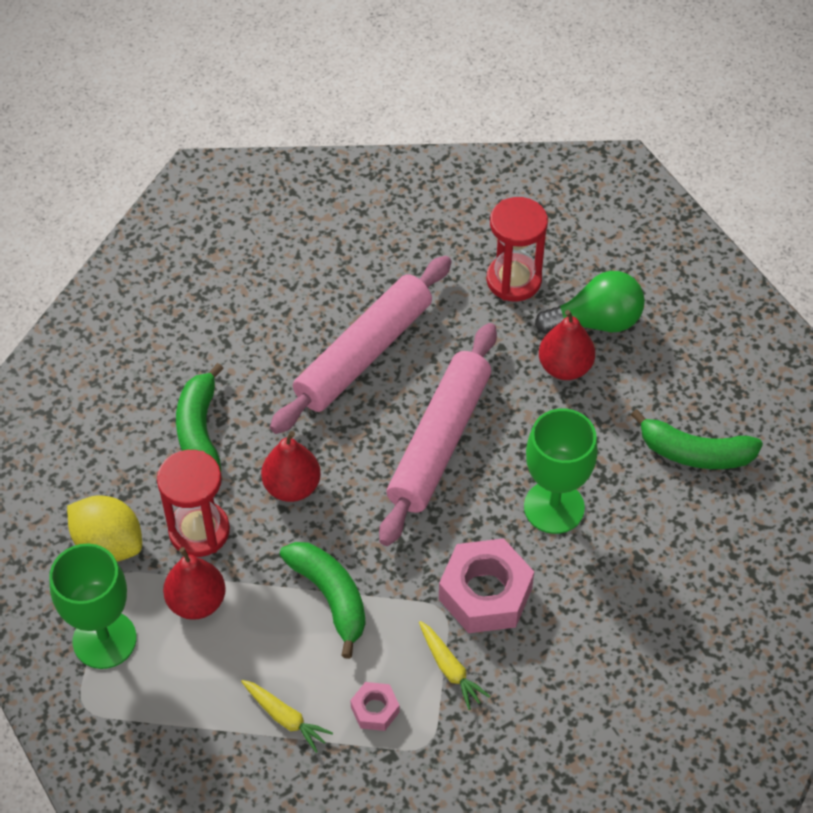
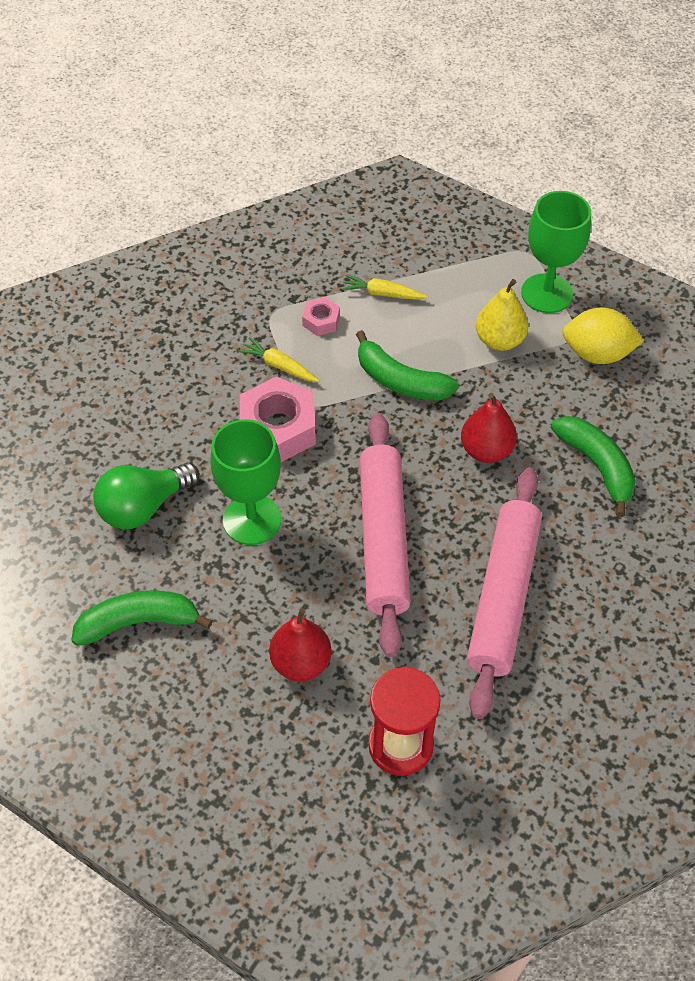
camera: 155 degrees right, 0 degrees up
red hourglass [157,450,230,557] -> none
red pear [163,547,226,620] -> yellow pear [476,279,528,351]
green light bulb [535,271,645,334] -> green light bulb moved to [93,462,200,529]

